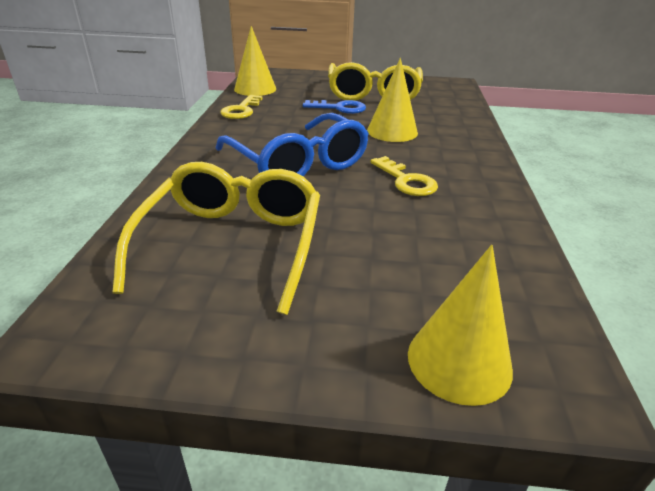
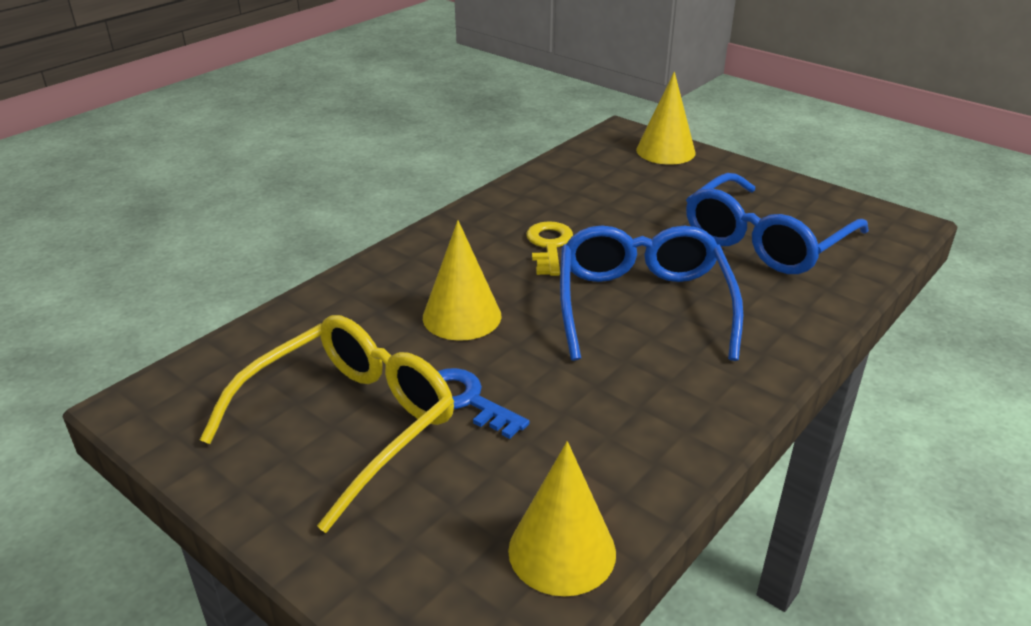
camera: 145 degrees left, 0 degrees up
yellow glasses [112,162,320,315] -> blue glasses [686,173,869,274]
yellow key [220,95,263,119] -> none

